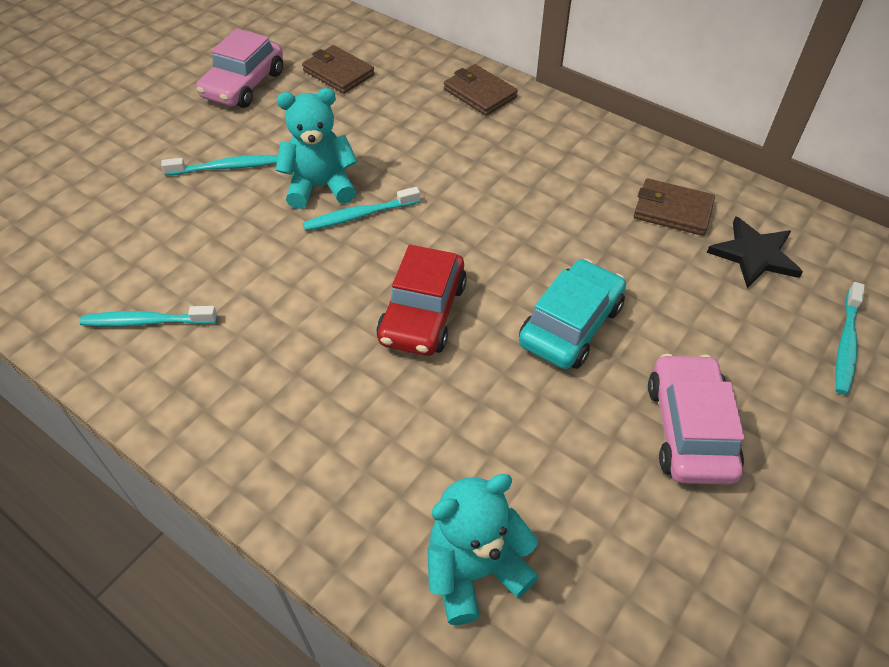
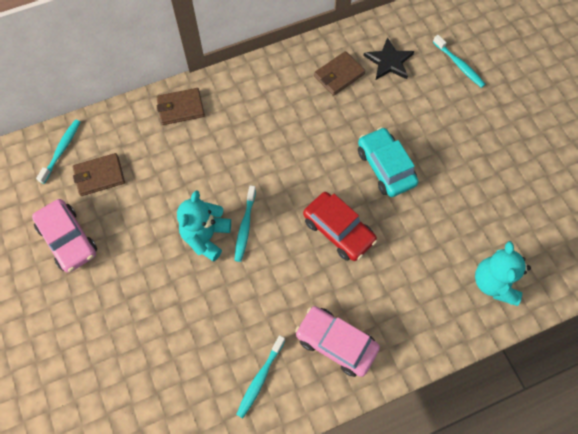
camera: 60 degrees left, 15 degrees up
turquoise toothbrush [161,155,278,175] -> turquoise toothbrush moved to [36,119,80,184]
pink car [648,354,744,484] -> pink car moved to [295,306,380,377]

